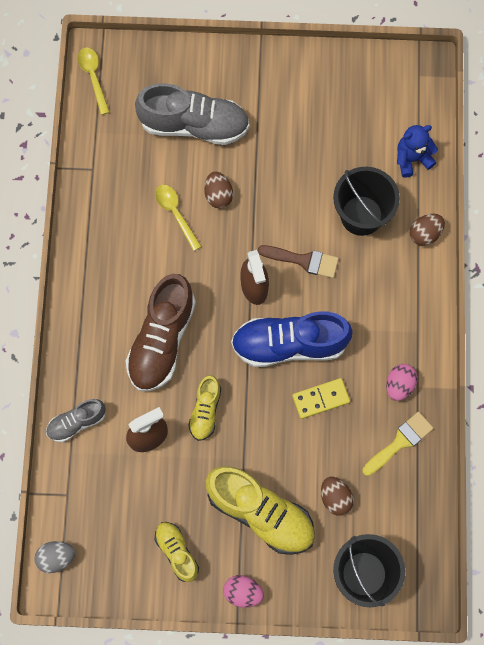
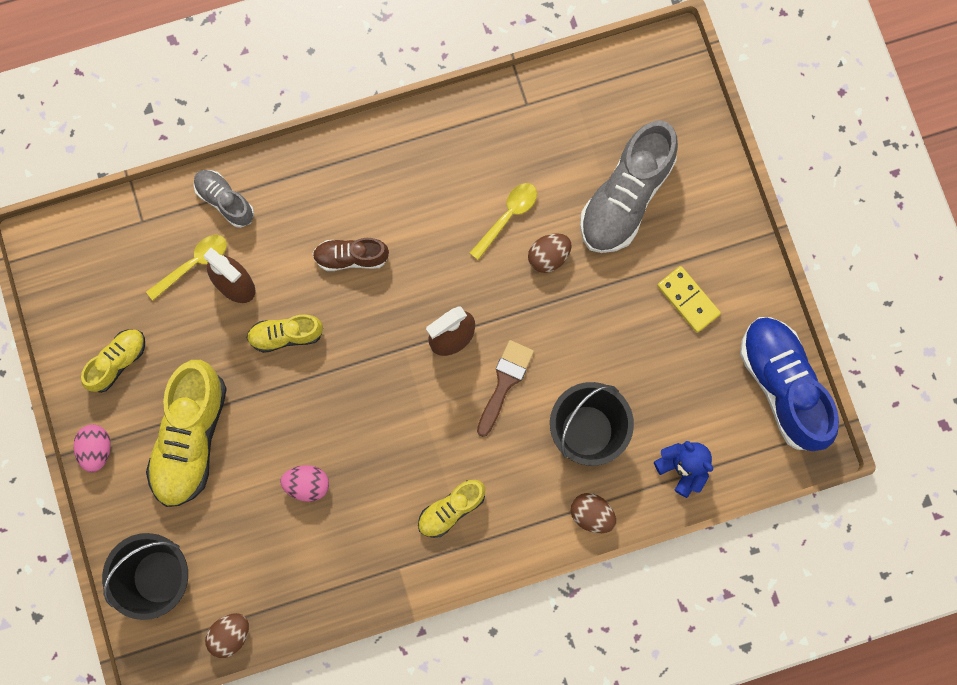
camera: 70 degrees right, 5 degrees up
grey egg [34,541,75,573] -> none
yellow spoon [78,47,109,115] -> yellow spoon moved to [146,235,227,300]
brown shoe [126,274,196,391] -> brown shoe [313,238,389,271], size x0.54
grey shoe [135,83,250,145] -> grey shoe turned 45 degrees clockwise [580,120,678,253]
blue shoe [231,311,353,367] -> blue shoe moved to [740,317,839,451]
brown brush [258,245,339,278] -> brown brush turned 150 degrees counterclockwise [477,340,534,437]
yellow domino [292,378,350,419] -> yellow domino moved to [657,266,721,333]
brown egg [321,476,354,515] -> brown egg moved to [205,613,249,658]
yellow brush [362,412,433,476] -> none
pink egg [386,364,418,401] -> pink egg moved to [280,465,329,502]
none -> yellow shoe [418,480,485,538]

